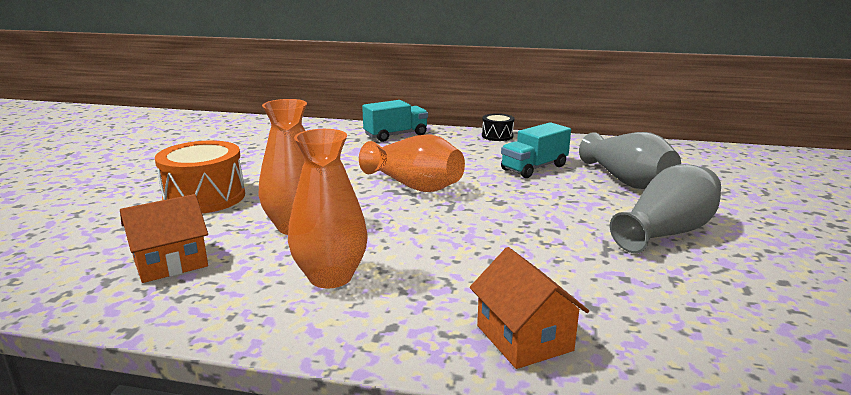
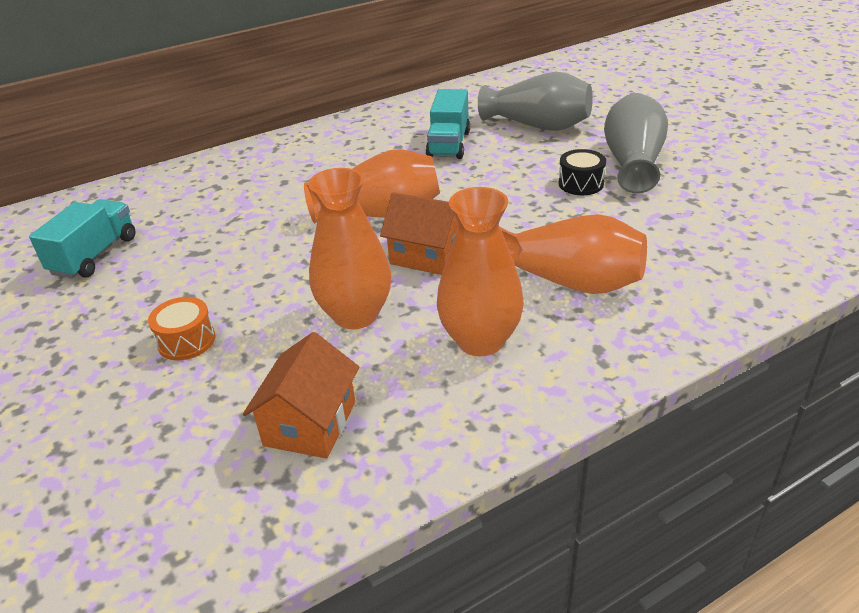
camera: 40 degrees left, 15 degrees up
orange drum [155,141,245,214] -> orange drum [148,297,216,360], size x0.53
turquoise truck [362,100,428,142] -> turquoise truck moved to [29,199,136,279]
orange house [470,247,589,369] -> orange house moved to [380,192,459,275]
black drum [482,113,514,141] -> black drum moved to [559,149,606,195]
none -> orange vase [500,214,647,294]

